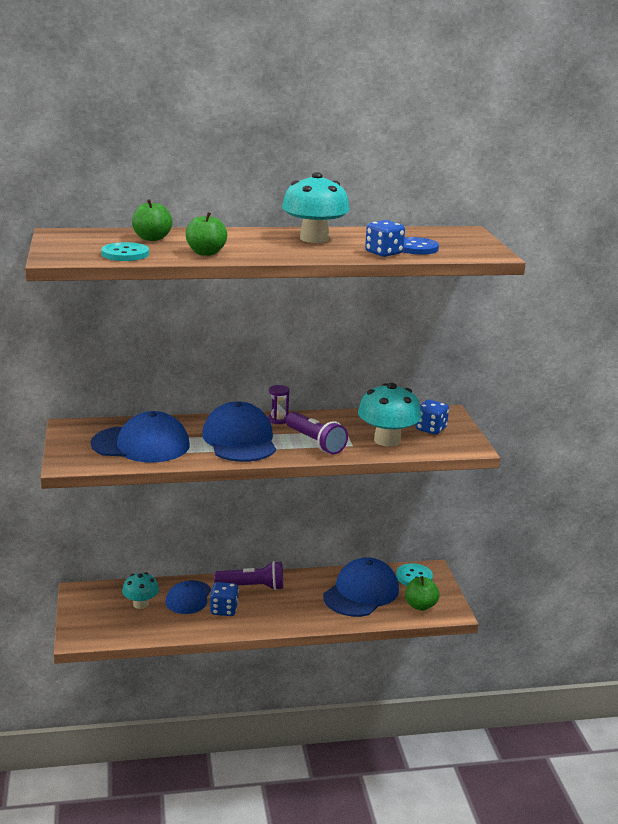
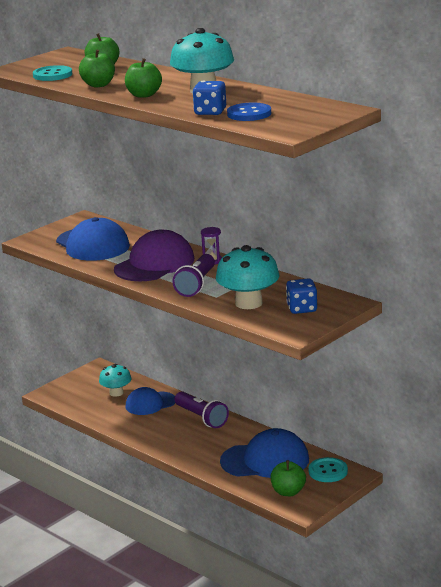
camera: 55 degrees right, 0 degrees up
blue cap [202,401,276,462] -> purple cap [114,229,194,281]
blue dice [210,582,239,616] -> none
none -> green apple [125,58,162,98]

